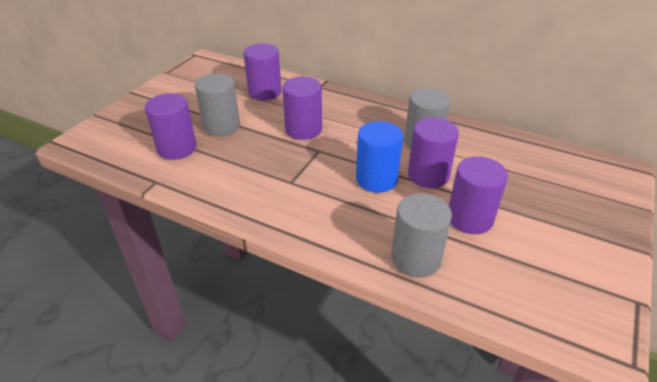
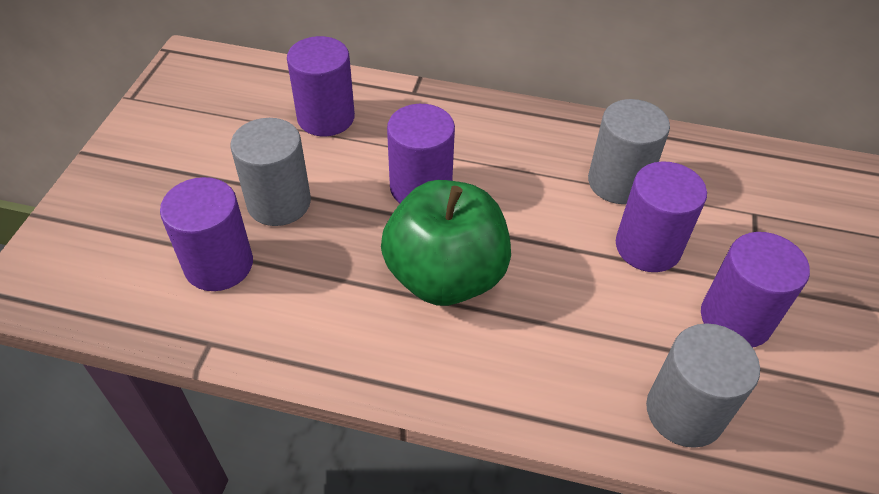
camera: 15 degrees left, 10 degrees up
blue cylinder [356,121,403,193] -> none
none -> green apple [381,180,511,306]

